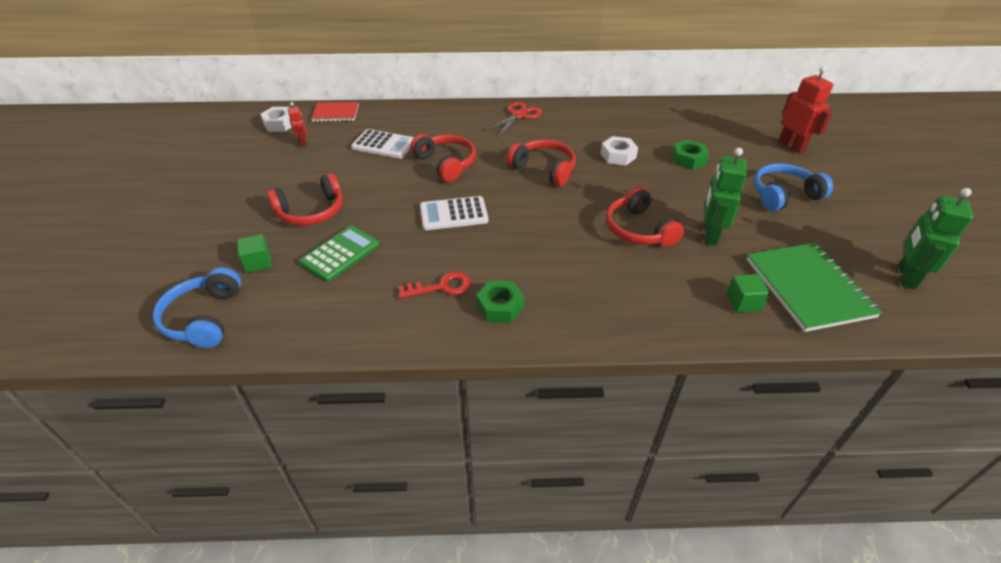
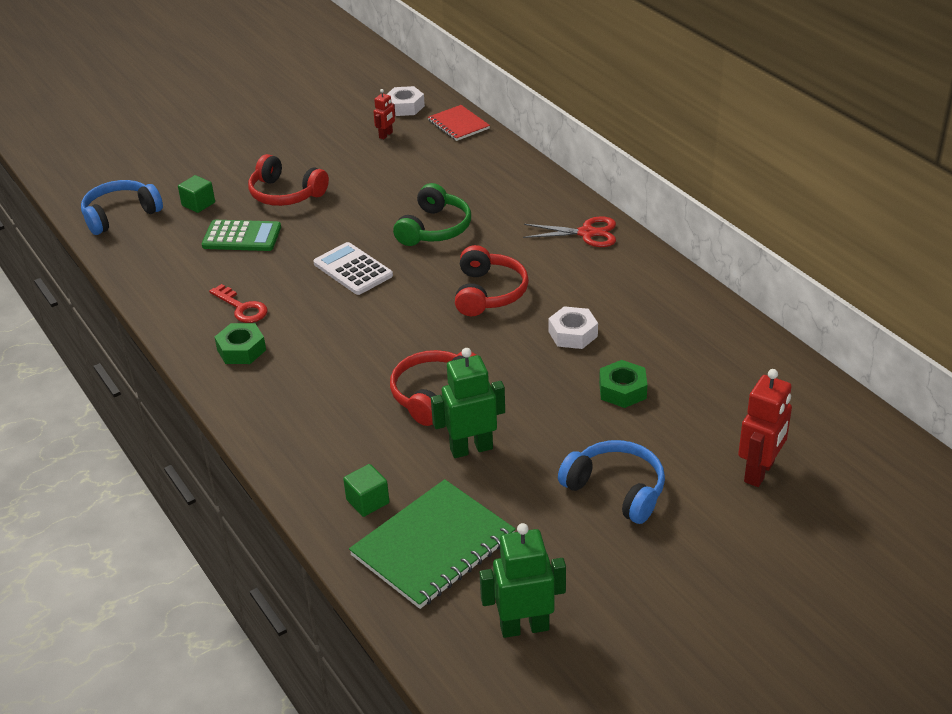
camera: 60 degrees right, 5 degrees down
white calculator [351,129,414,159] -> none
red headphones [410,134,476,182] -> green headphones [393,183,471,246]

